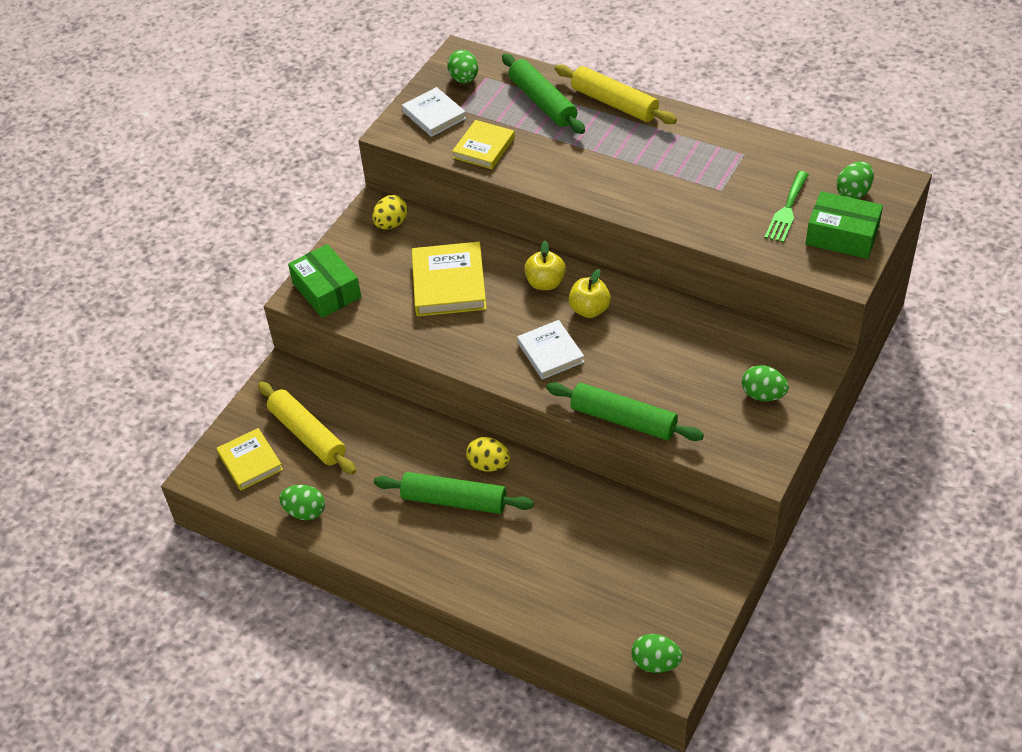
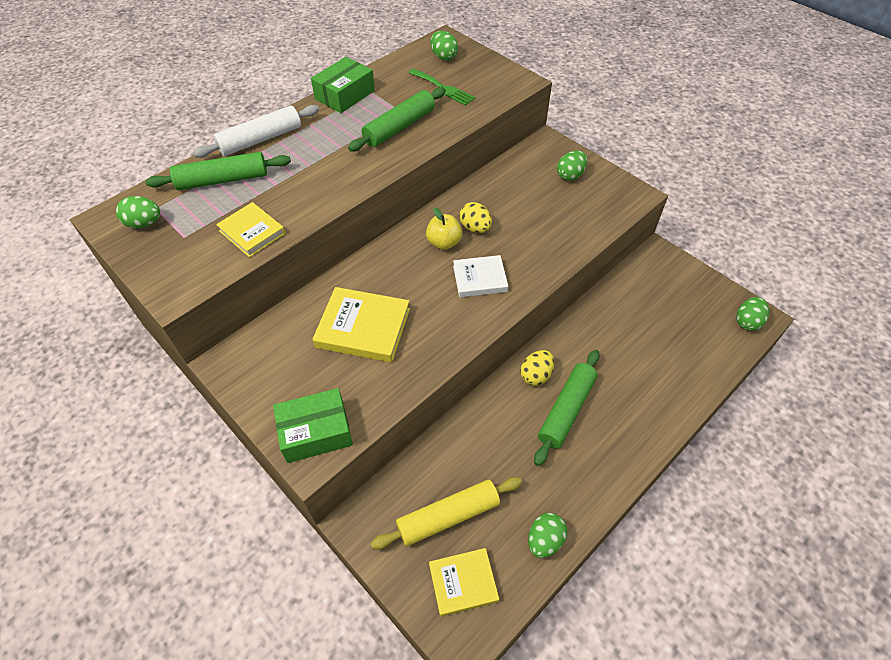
camera: 75 degrees left, 5 degrees up
yellow egg [372,195,408,229] -> yellow egg moved to [459,202,492,233]
white book [402,87,466,137] -> none
yellow apple [524,241,566,290] -> none
green rolling pin [546,382,704,441] -> green rolling pin moved to [348,87,446,152]
yellow rolling pin [555,65,677,124] -> white rolling pin [193,105,319,158]
green box [806,191,883,259] -> green box moved to [311,57,375,113]

